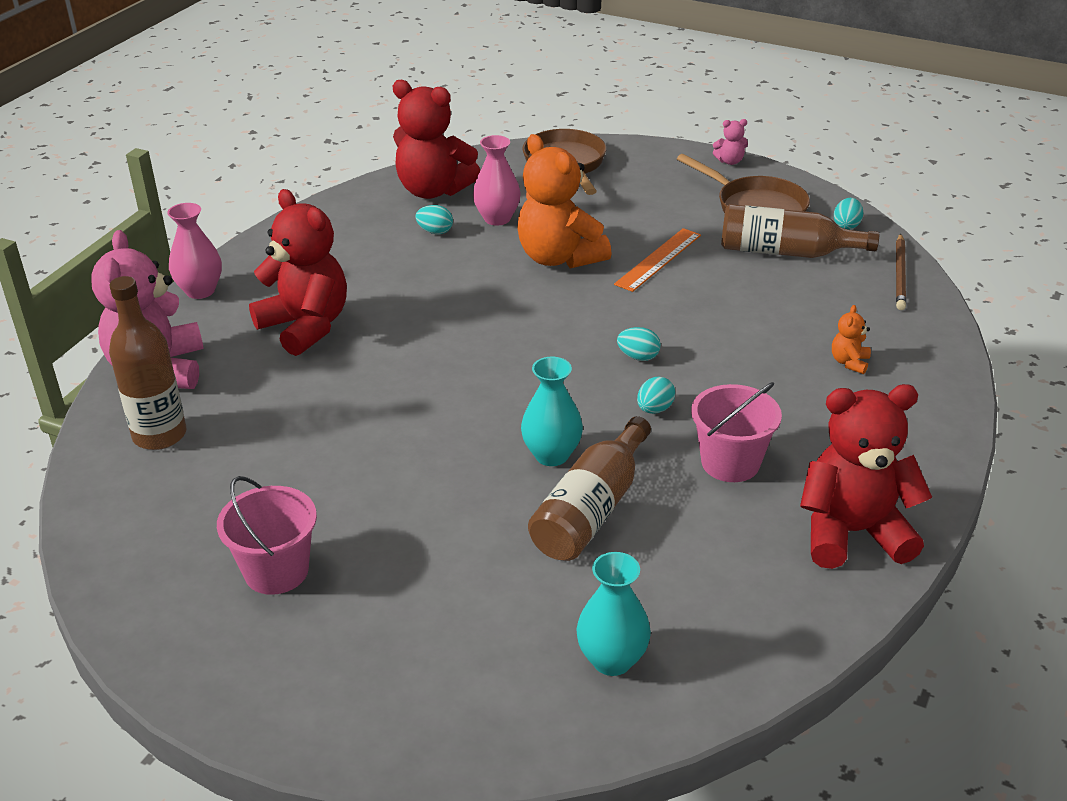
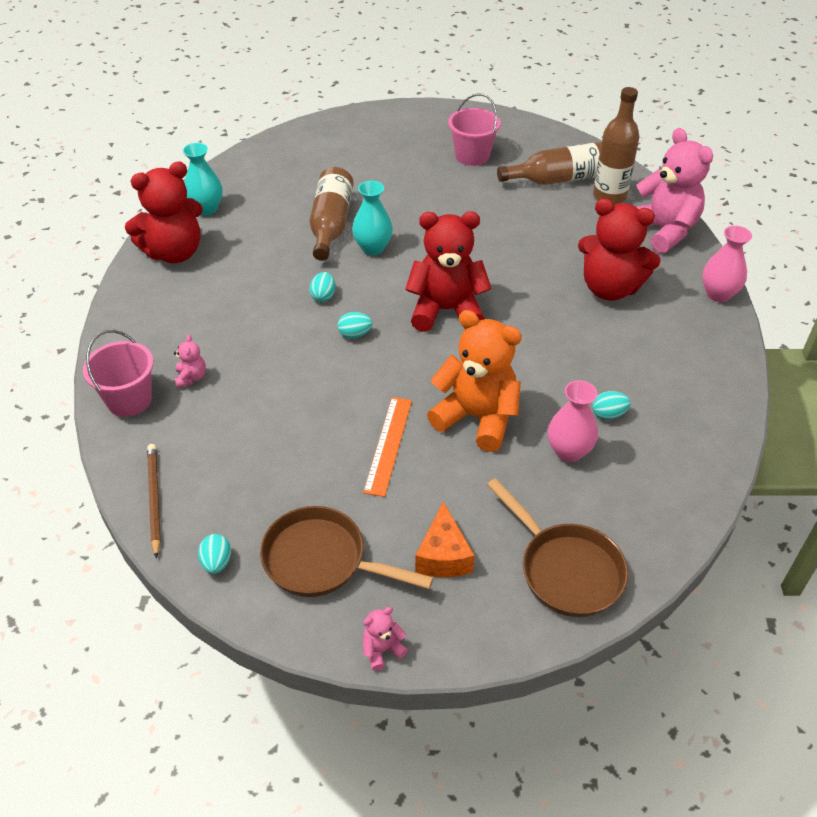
camera: 155 degrees right, 10 degrees up
red teddy bear [393,80,480,199] -> red teddy bear moved to [405,211,492,332]
turquoise vase [576,552,651,676] -> turquoise vase moved to [183,143,223,215]
pink bucket [691,382,782,482] -> pink bucket moved to [83,330,153,417]
brown bottle [721,204,879,258] -> brown bottle moved to [497,142,602,185]
orange teddy bear [832,305,871,374] -> pink teddy bear [174,335,206,388]
none -> orange cheese [415,502,475,577]

